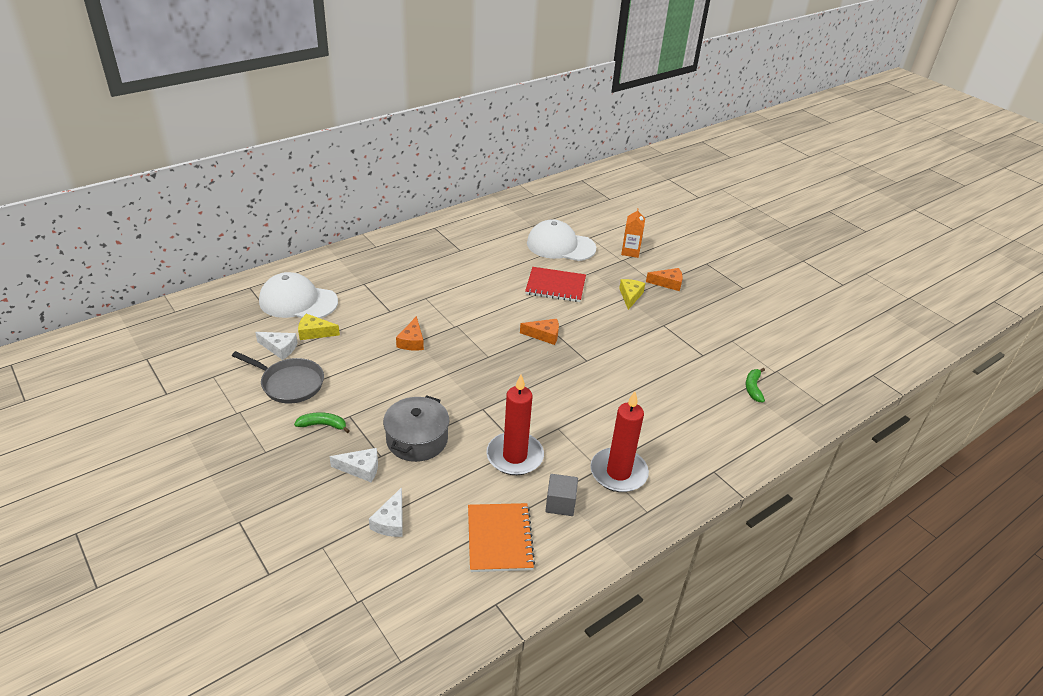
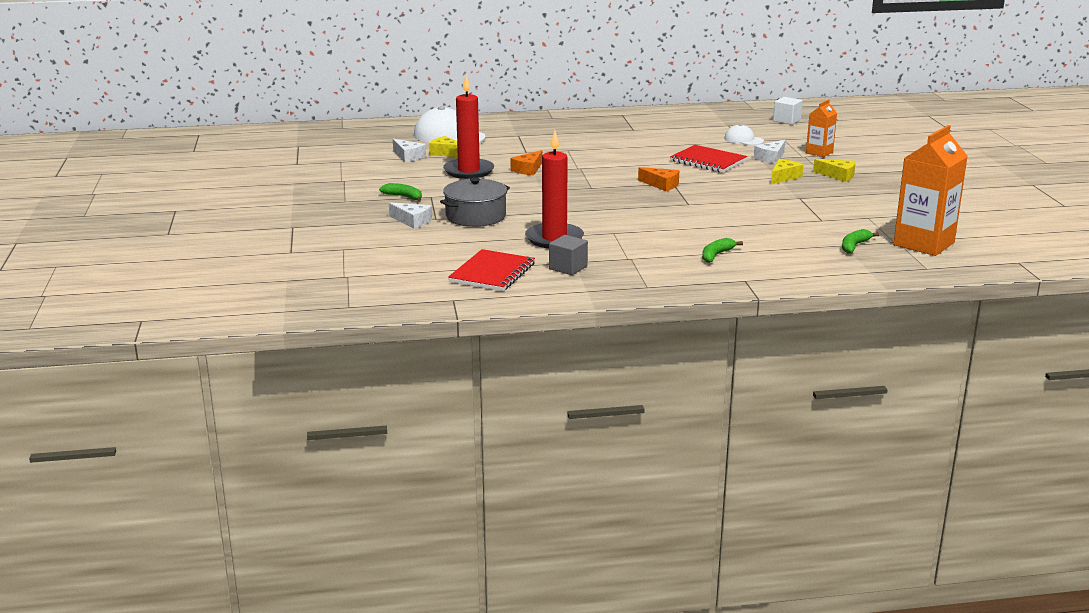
camera: 30 degrees right, 15 degrees down
grey pan [232,351,324,404] -> none
white cheese [369,487,403,537] -> white cheese moved to [754,140,785,164]
orange notebook [468,503,535,572] -> red notebook [448,249,535,291]
white cap [527,219,596,261] -> white cap [724,124,764,145], size x0.52
red candle [590,391,649,492] -> red candle moved to [443,75,494,179]
orange cheese [646,268,683,291] -> yellow cheese [813,159,856,182]
none -> green banana [702,238,743,263]
none -> white cube [773,97,803,125]
none -> orange carton [893,125,968,256]

